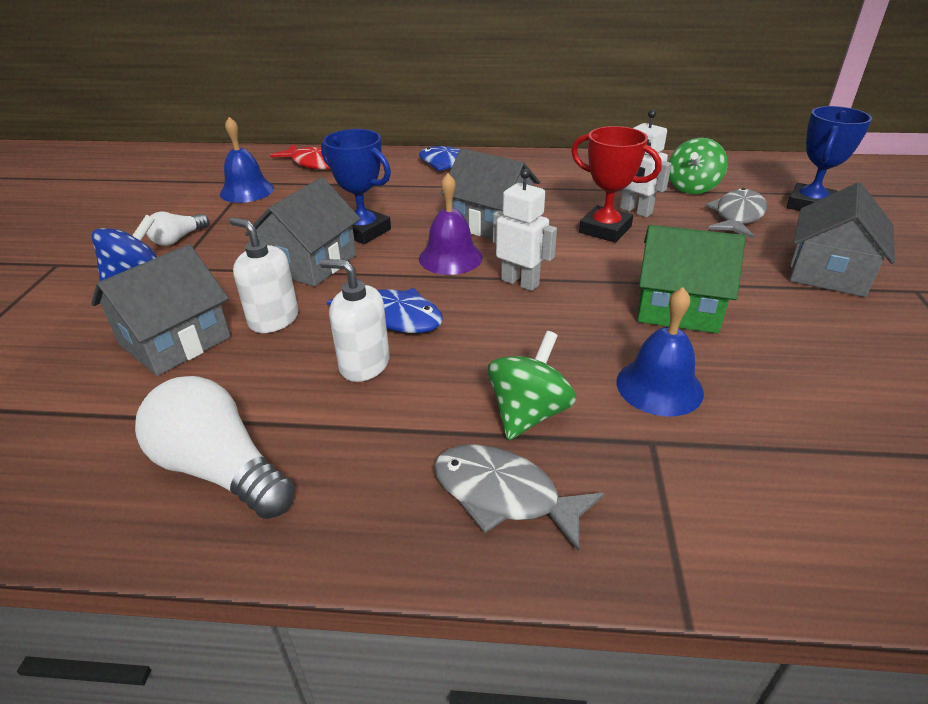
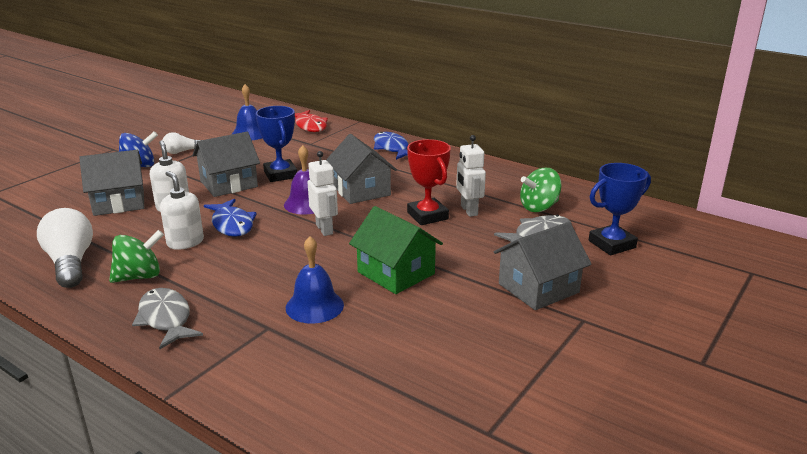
camera: 30 degrees right, 10 degrees down
green spinning top [488,331,576,440] -> green spinning top moved to [109,230,164,283]

